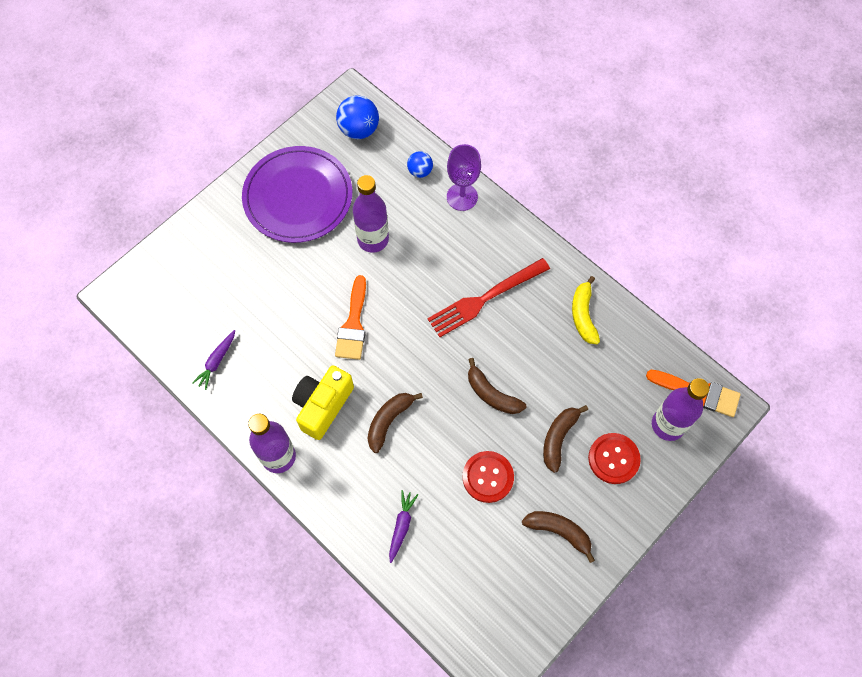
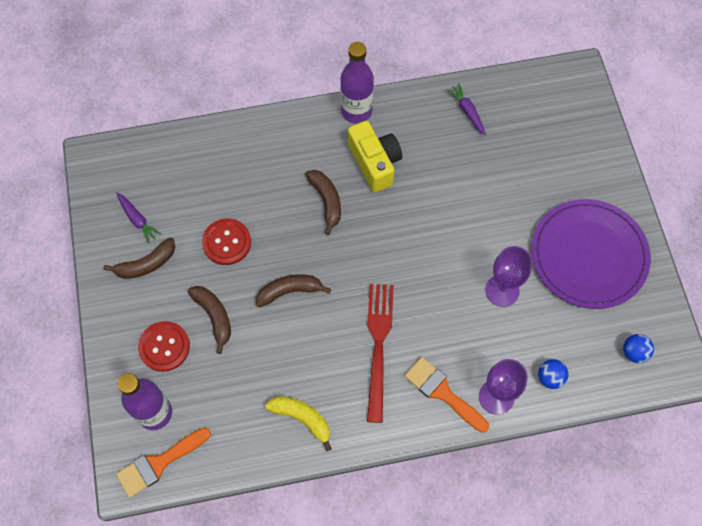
camera: 125 degrees right, 0 degrees up
orange brush [335,275,366,360] -> orange brush moved to [405,357,489,433]
blue ball [336,95,379,139] -> blue ball [623,334,654,363], size x0.60
purple bottle [353,175,389,253] -> purple goblet [485,246,532,307]
purple carrot [389,490,418,563] -> purple carrot moved to [116,192,161,244]

